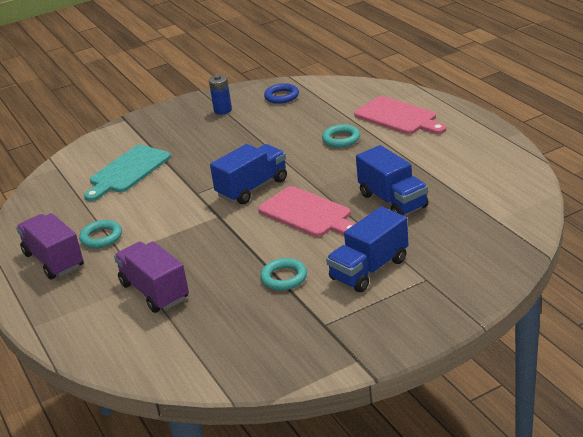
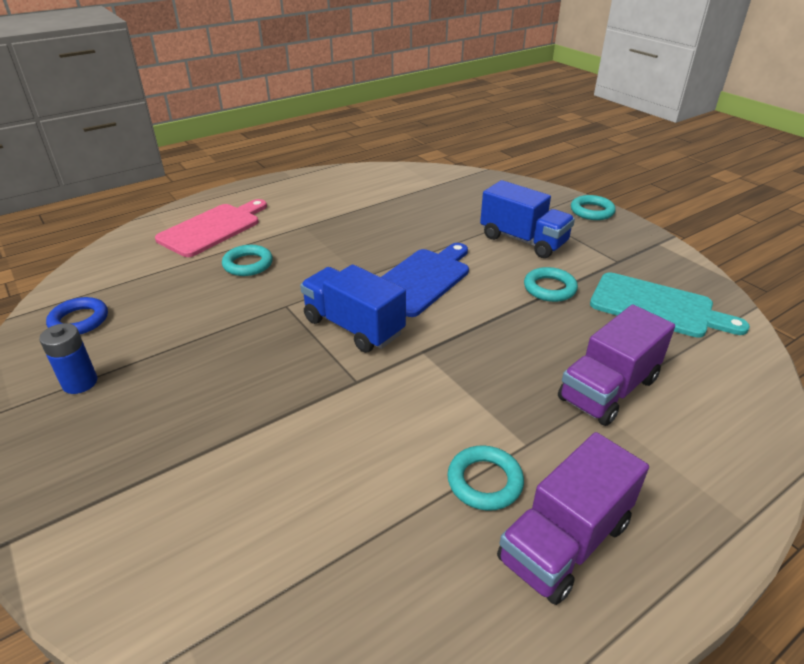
camera: 100 degrees left, 5 degrees up
turquoise cutting board [84,145,171,201] -> turquoise cutting board moved to [590,272,750,338]
pink cutting board [258,186,355,237] -> blue cutting board [381,243,469,317]
blue truck [356,145,428,215] -> none
none -> turquoise ring [571,195,616,220]

